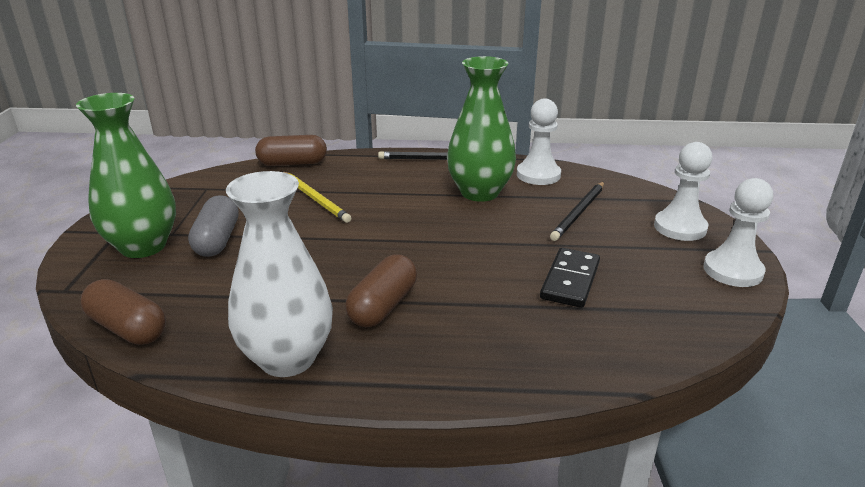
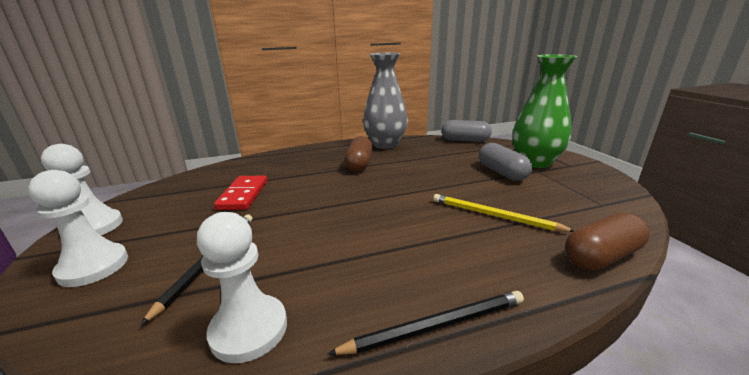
camera: 160 degrees right, 5 degrees down
brown capsule [80,279,166,345] -> grey capsule [441,120,492,142]
white vase [226,171,333,377] -> grey vase [363,53,408,149]
green vase [447,56,516,202] -> none
black domino [540,248,600,308] -> red domino [214,176,267,210]

